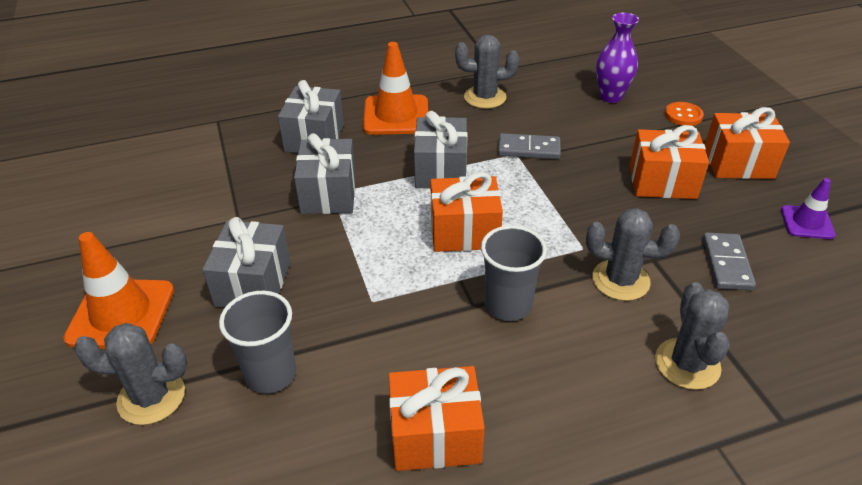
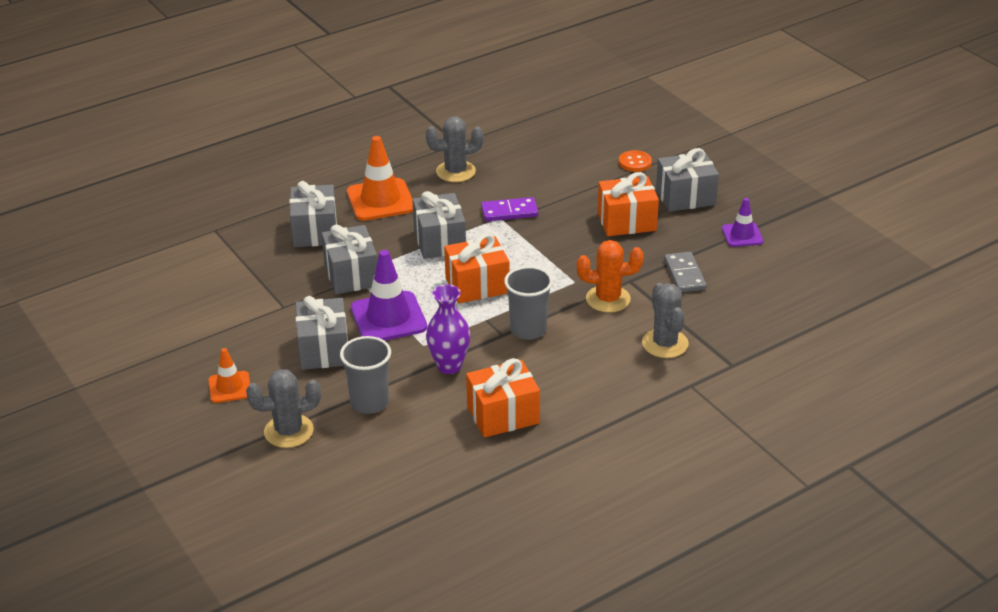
camera: 15 degrees left, 5 degrees down
orange traffic cone [63,232,174,349] -> orange traffic cone [208,348,250,403], size x0.58
grey domino [498,133,561,159] -> purple domino [481,197,538,221]
grey cactus [586,208,680,301] -> orange cactus [577,240,643,313]
purple vase [596,13,639,103] -> purple vase moved to [426,285,470,374]
orange gift [705,107,790,179] -> grey gift [656,148,719,212]
none -> purple traffic cone [351,250,427,341]

